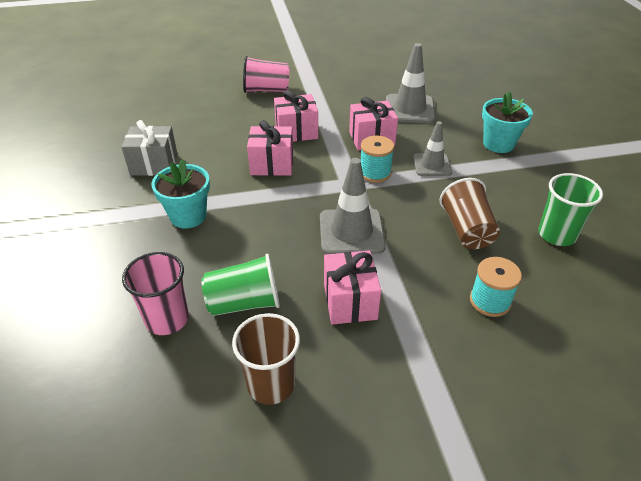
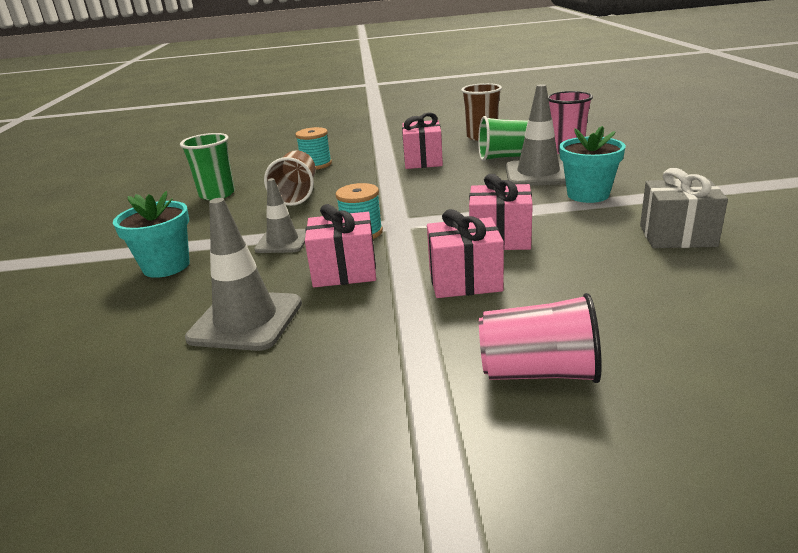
camera: 170 degrees left, 15 degrees down
grey traffic cone [320,158,386,254] -> grey traffic cone moved to [506,84,566,186]

